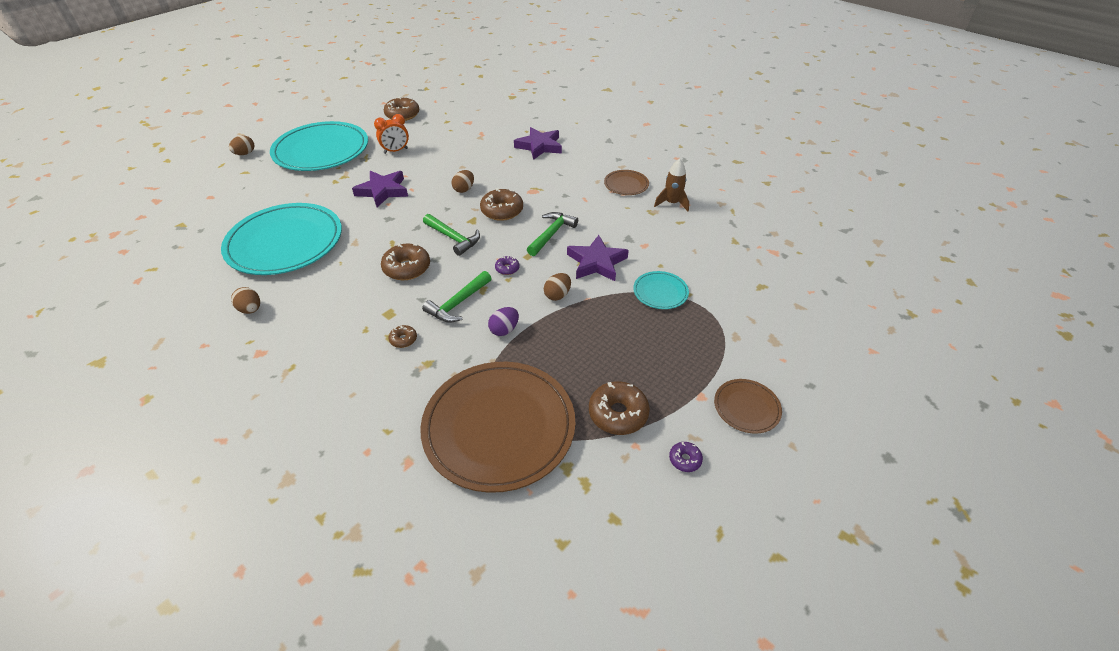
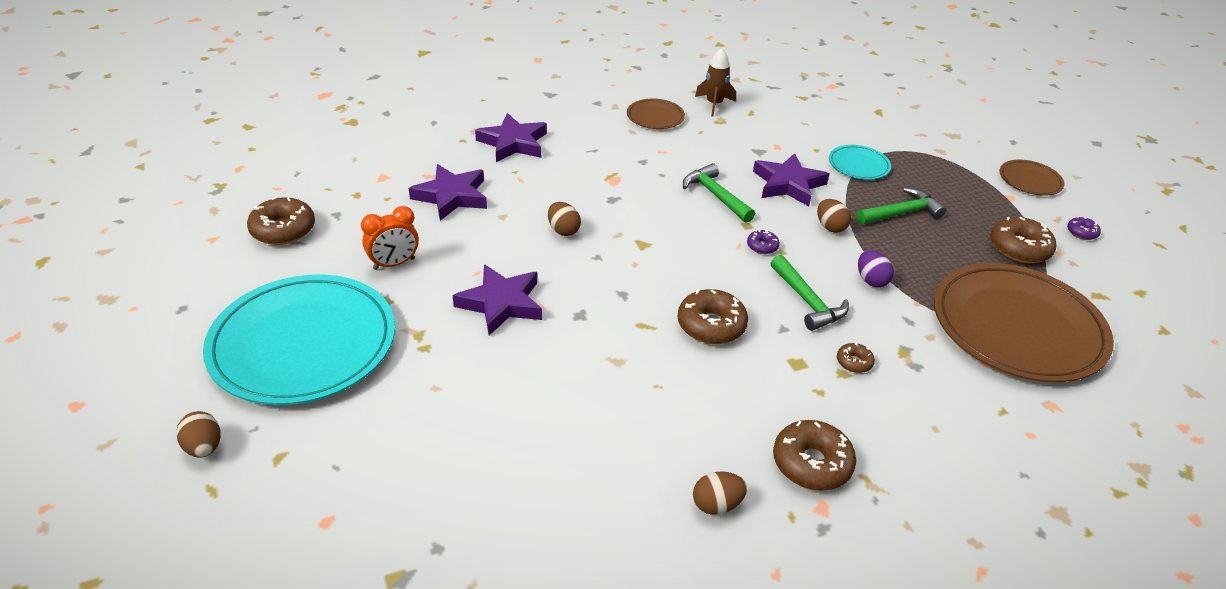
camera: 65 degrees left, 5 degrees down
turquoise plate [221,203,342,275] -> none
orange clock [374,114,409,154] -> orange clock turned 60 degrees clockwise [361,206,419,270]
green hammer [423,214,480,256] -> green hammer moved to [856,188,946,225]
brown donut [480,188,523,221] -> brown donut moved to [773,420,856,490]
none -> purple star [409,164,487,221]

